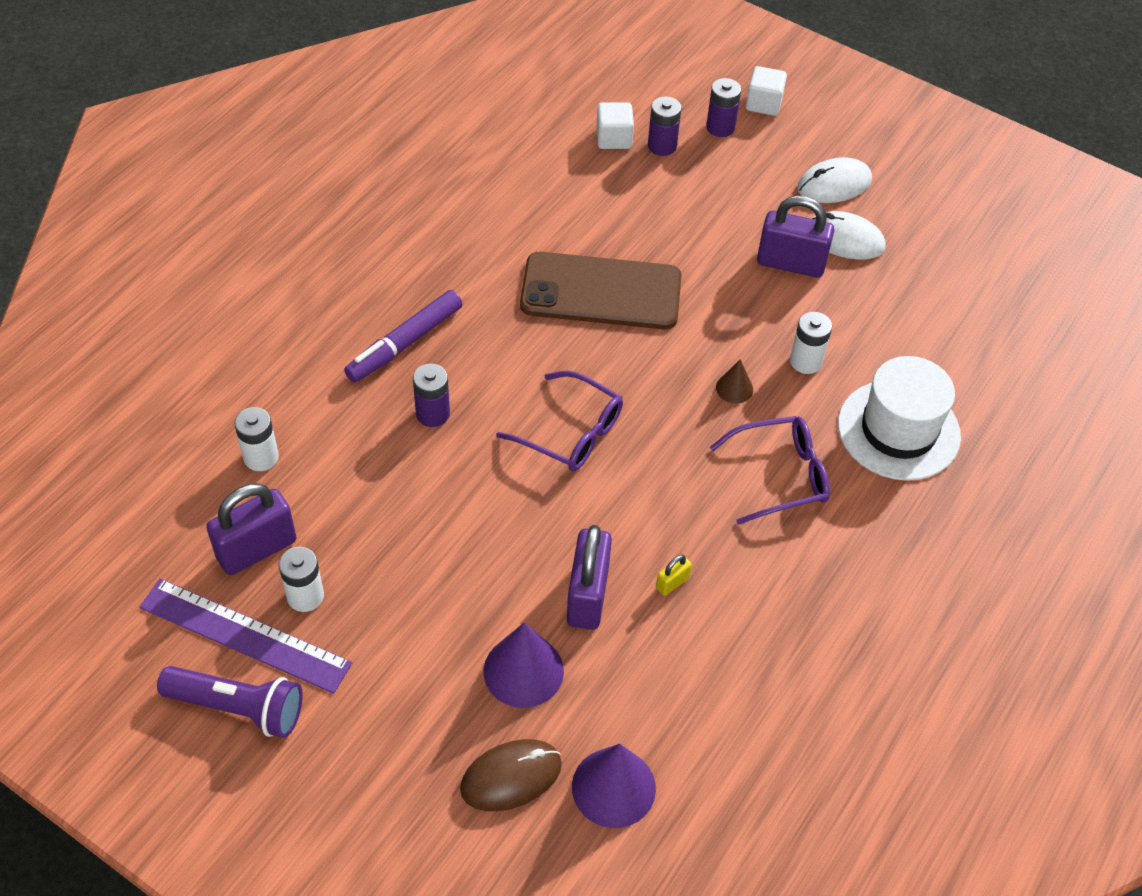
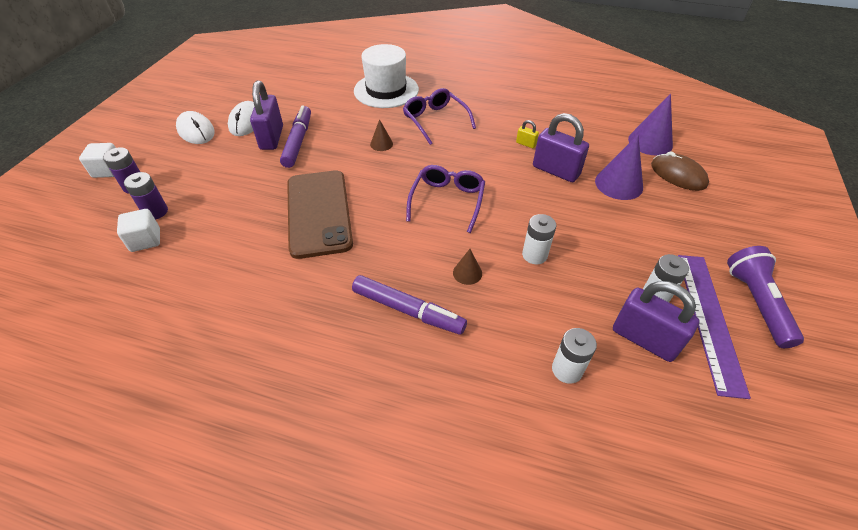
camera: 105 degrees left, 5 degrees down
purple battery [413,364,450,427] -> brown cone [453,249,482,285]
purple padlock [567,525,612,630] -> purple padlock turned 45 degrees clockwise [533,113,589,182]
white battery [790,312,832,374] -> white battery moved to [522,214,556,264]
none -> purple marker [280,106,311,168]

